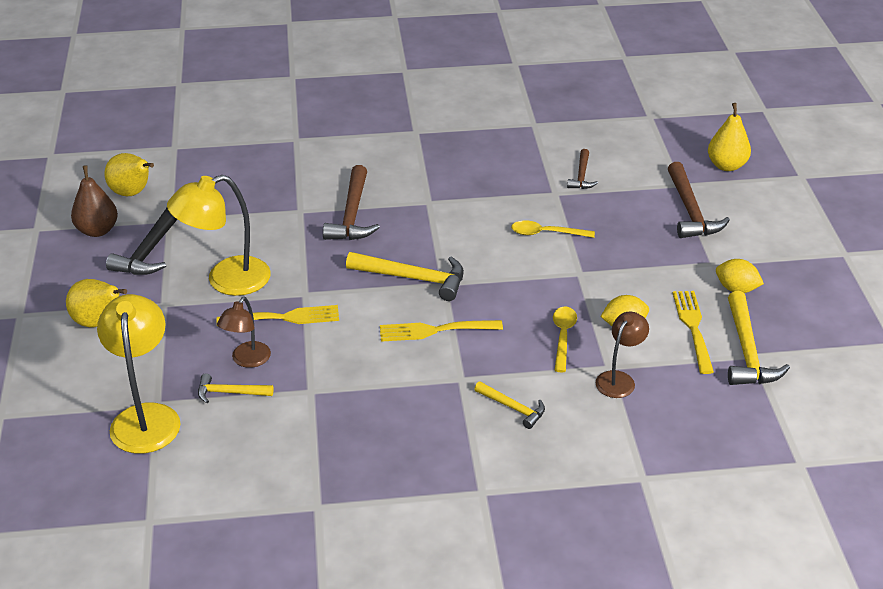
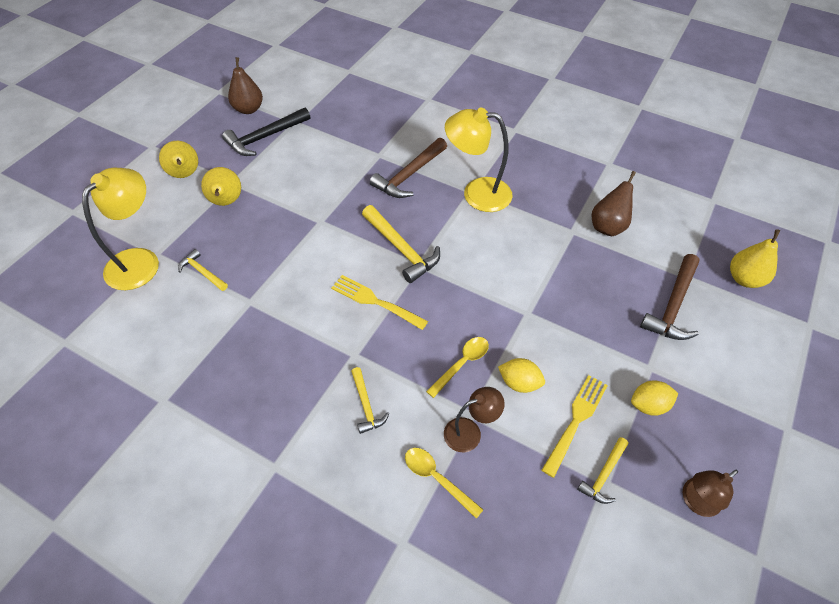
camera: 35 degrees right, 15 degrees up
yellow pear [104,153,154,196] -> yellow pear moved to [201,167,241,206]
yellow lamp [167,175,271,296] -> yellow lamp moved to [445,107,513,212]
brown lamp [217,297,271,368] -> brown lamp moved to [682,470,738,517]
yellow fork [217,305,339,324] -> none
yellow spoon [511,221,595,238] -> yellow spoon moved to [405,448,483,519]
brown hammer [567,149,598,189] -> brown pear [591,171,636,236]
yellow lemon [716,259,764,293] -> yellow lemon turned 75 degrees counterclockwise [631,380,678,416]
yellow hammer [728,291,790,385] -> yellow hammer [577,437,628,504], size x0.57

